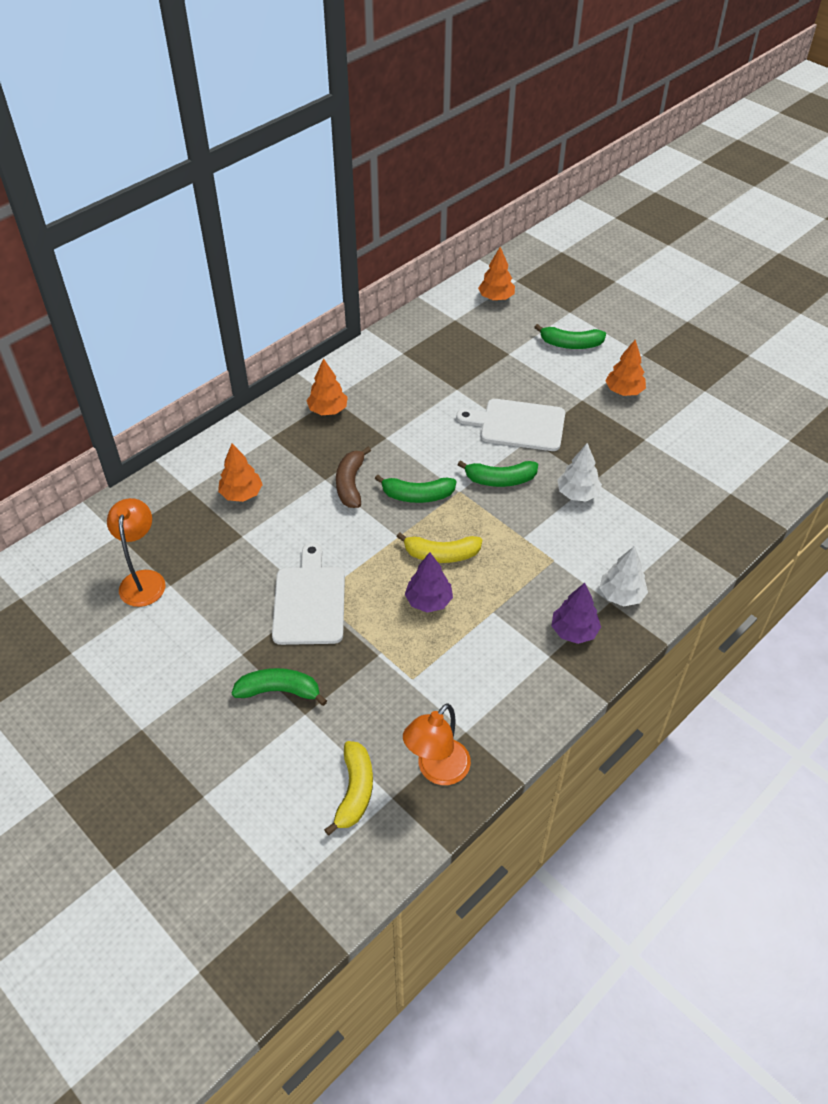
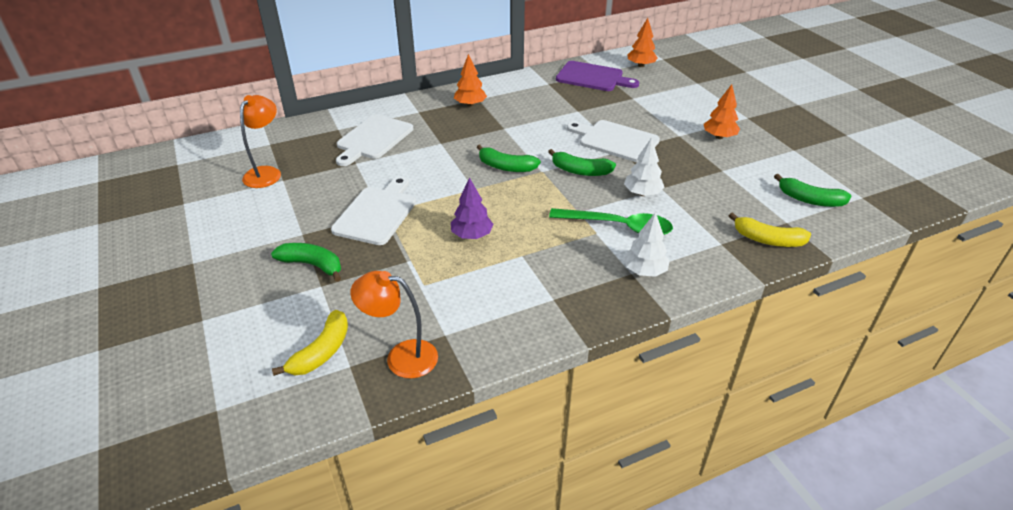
camera: 20 degrees right, 10 degrees down
orange tree [218,443,263,502] -> white cutting board [336,114,413,166]
brown banana [336,447,371,508] -> none
yellow banana [397,533,482,563] -> yellow banana moved to [729,212,811,247]
orange lamp [403,703,471,785] -> orange lamp turned 45 degrees clockwise [350,271,438,379]
green banana [534,324,606,349] -> green banana moved to [774,174,852,207]
purple tree [551,583,601,644] -> none
none -> green spoon [549,208,673,235]
none -> purple cutting board [556,61,639,91]

